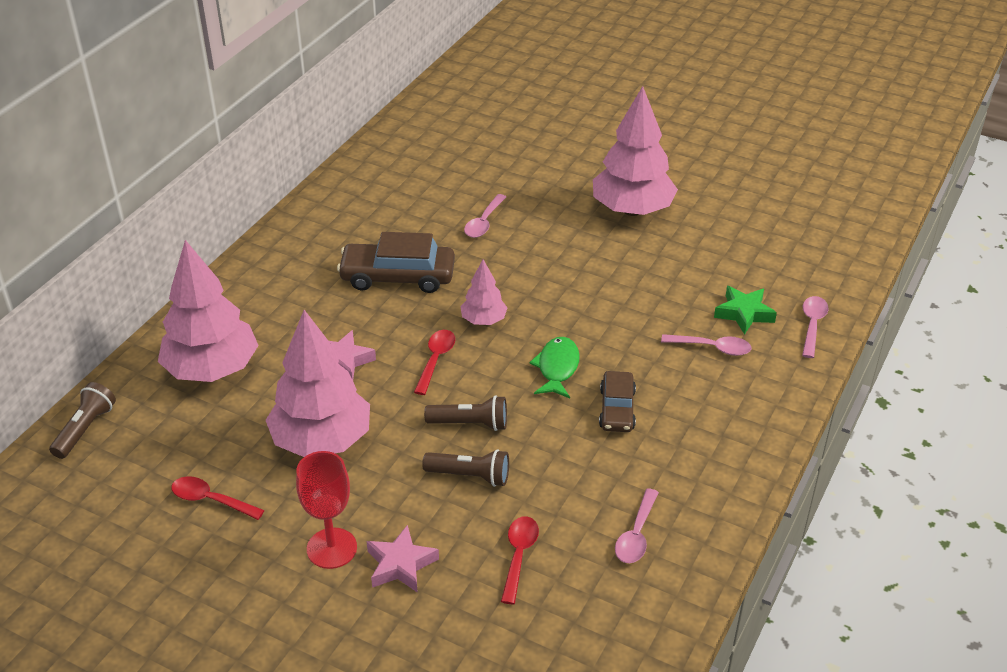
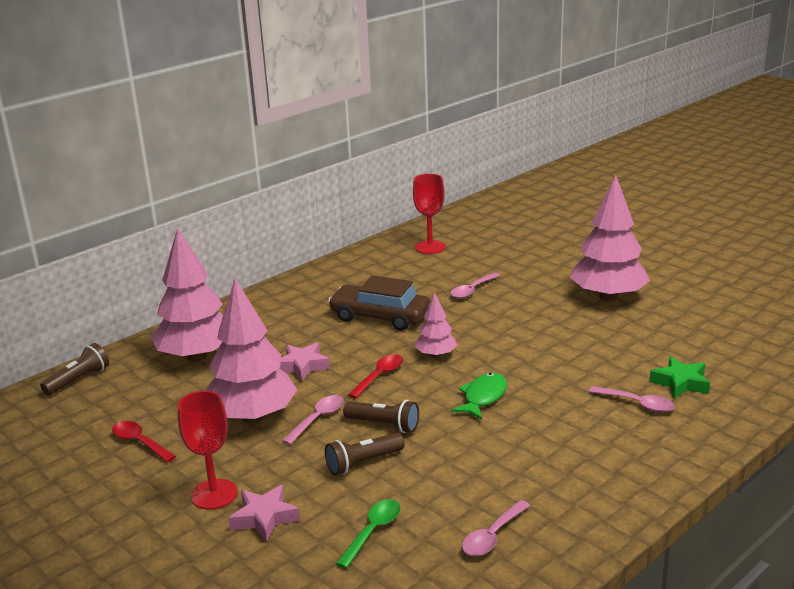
camera: 20 degrees right, 15 degrees down
brown flashlight [422,449,509,487] -> brown flashlight turned 120 degrees clockwise [325,433,405,475]
red spoon [501,516,539,604] -> green spoon [336,499,401,569]
brown car [599,371,636,432] -> none
pink spoon [802,296,828,358] -> pink spoon moved to [282,395,344,445]
none -> red goblet [413,174,446,254]

